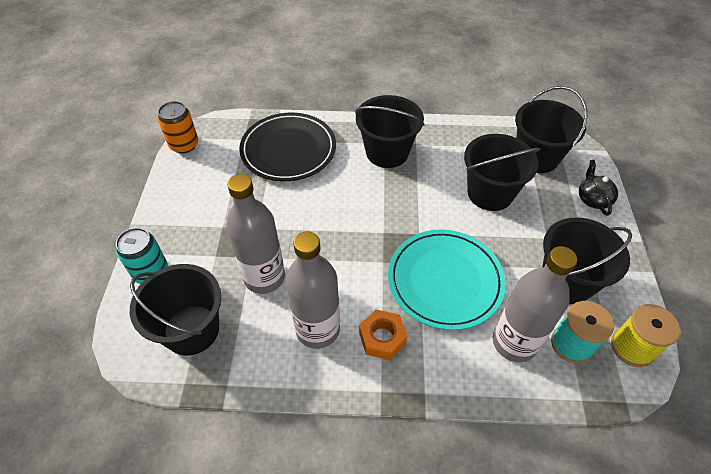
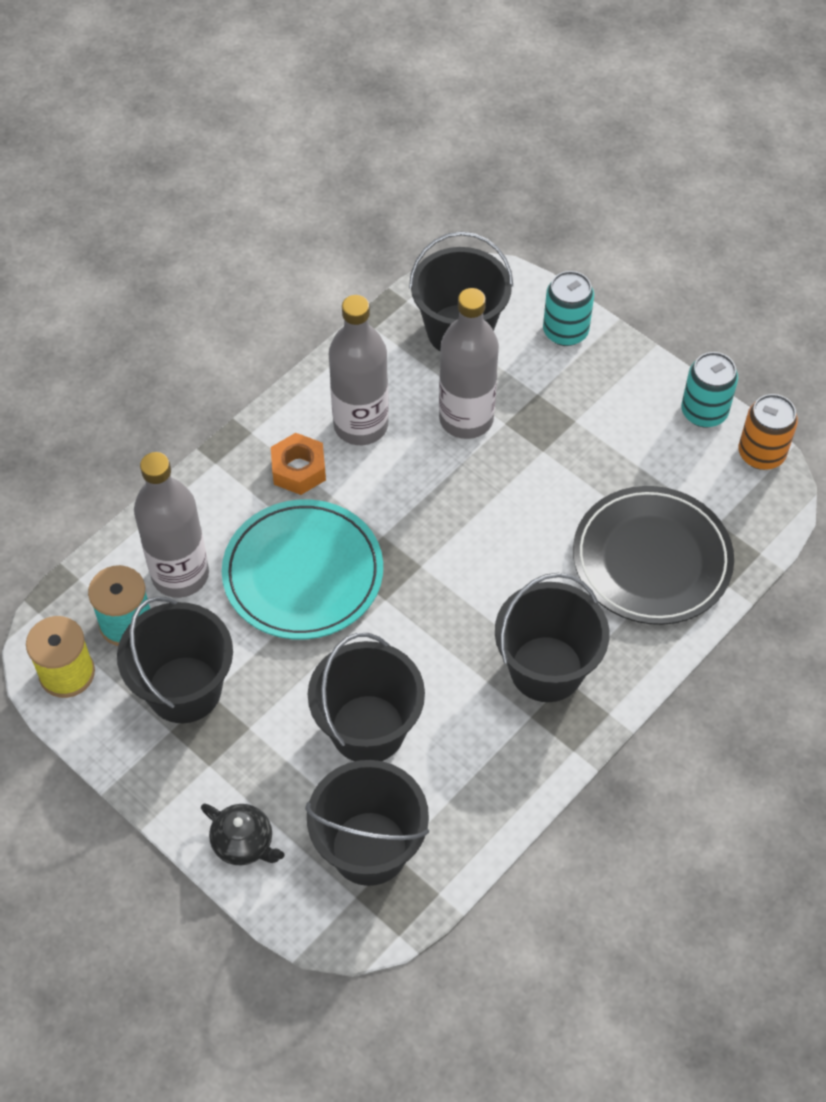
camera: 130 degrees right, 5 degrees up
none -> turquoise can [681,352,738,427]

